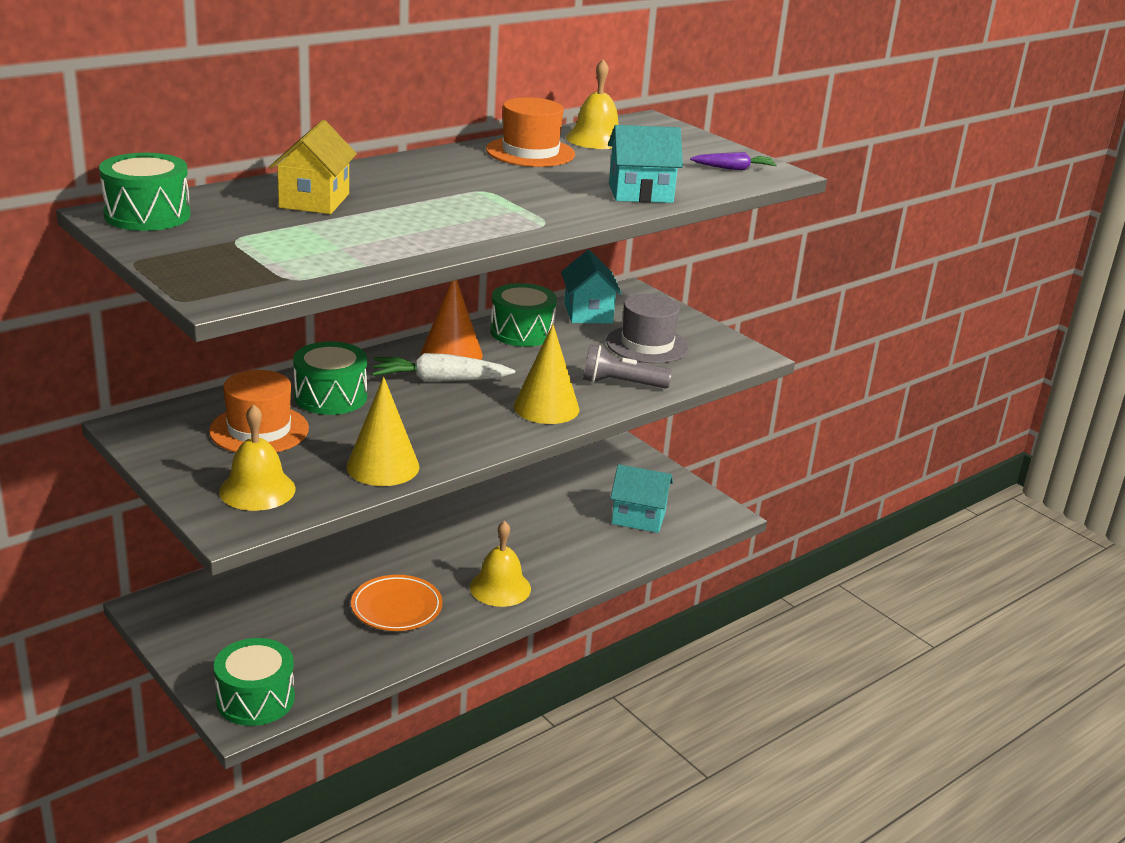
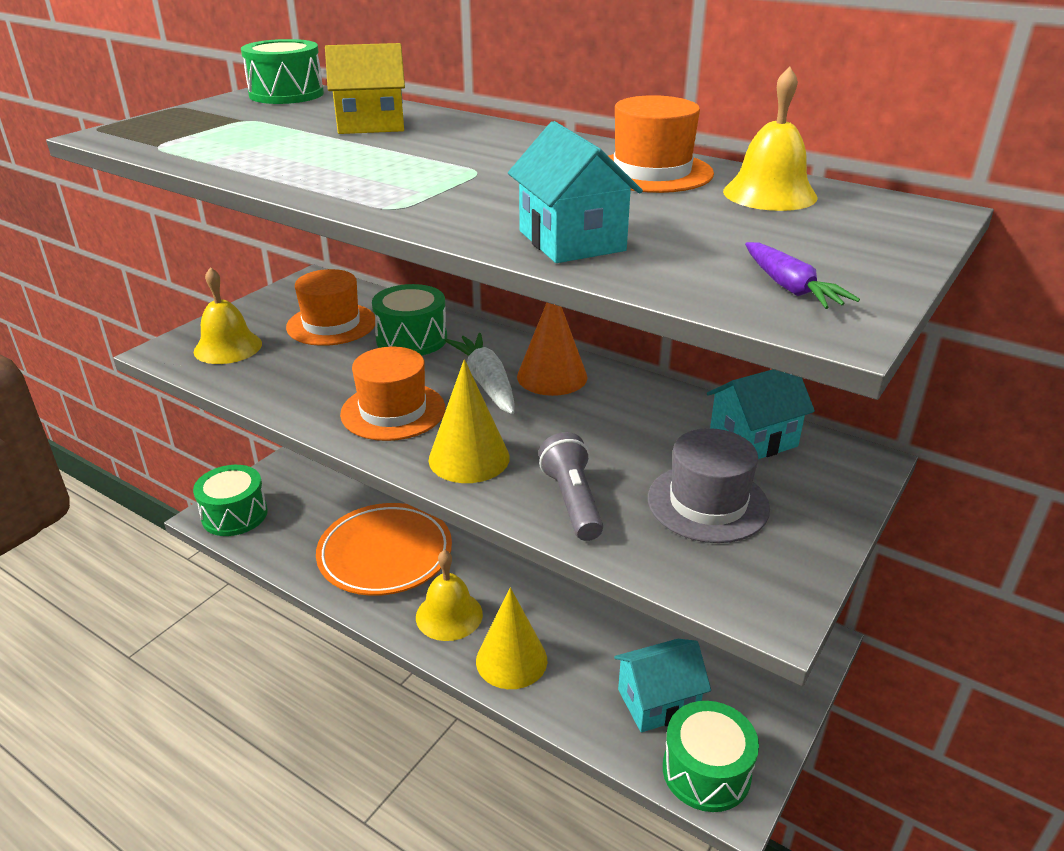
camera: 75 degrees right, 5 degrees up
yellow cone [346,376,419,486] -> yellow cone moved to [476,588,547,689]
orange plate [351,575,443,631] -> orange plate [316,503,452,596], size x1.51
green drum [490,283,557,347] -> green drum moved to [663,701,759,812]
turquoise house [610,464,673,533] -> turquoise house turned 75 degrees clockwise [614,639,711,732]
none -> orange hat [340,347,445,441]

